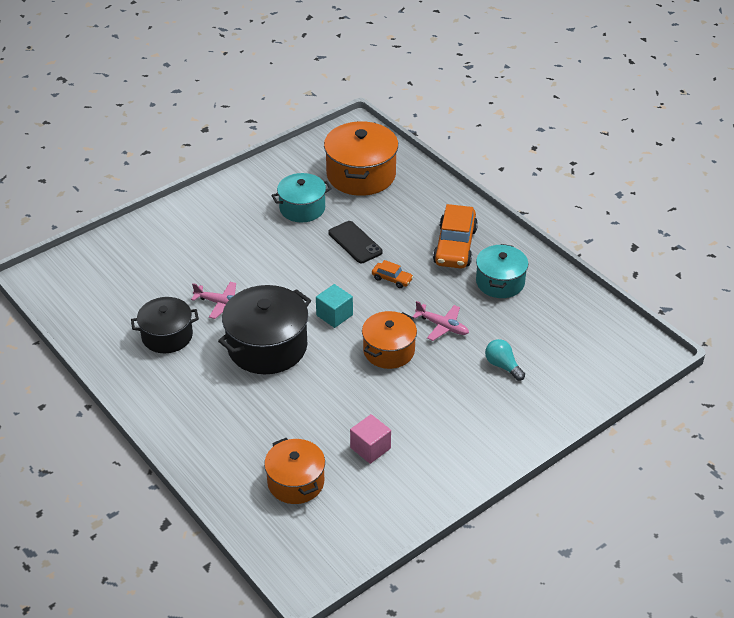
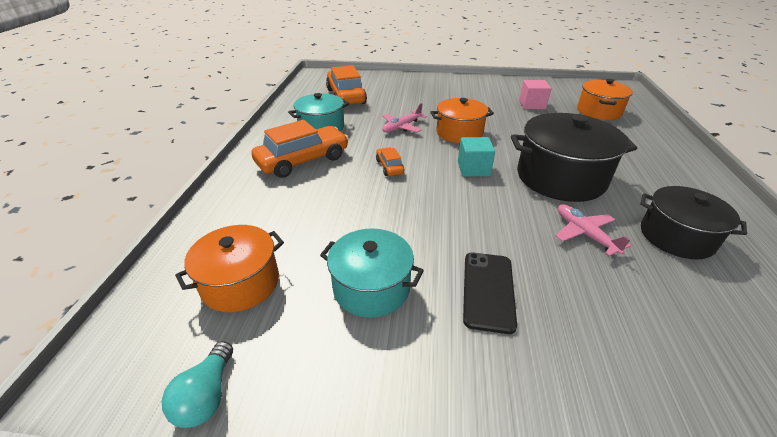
camera: 135 degrees left, 5 degrees down
orange pot [324,121,398,196] -> orange pot [175,225,284,312], size x0.64
black phone [328,221,383,263] -> black phone moved to [463,253,517,334]
pink plane [412,301,469,341] -> pink plane turned 120 degrees counterclockwise [382,103,427,133]
turquoise light bulb [485,339,525,381] -> turquoise light bulb moved to [162,341,233,428]
none -> orange car [326,65,367,105]

